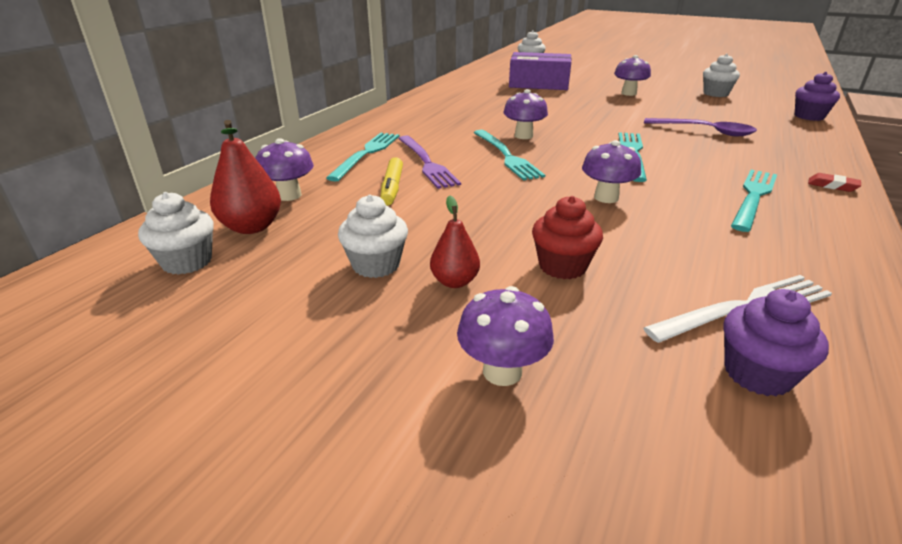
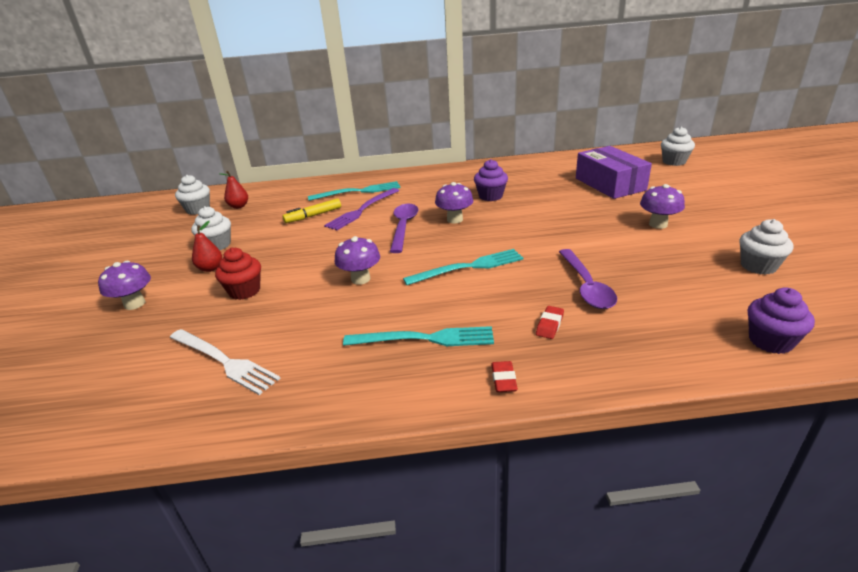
camera: 60 degrees right, 0 degrees up
red pear [210,120,281,234] -> red pear [220,171,248,209], size x0.64
purple mushroom [255,138,314,201] -> none
turquoise fork [474,130,545,180] -> purple spoon [390,204,418,253]
purple cupcake [723,289,829,396] -> purple cupcake moved to [474,159,508,201]
none -> red eraser [536,306,564,339]

